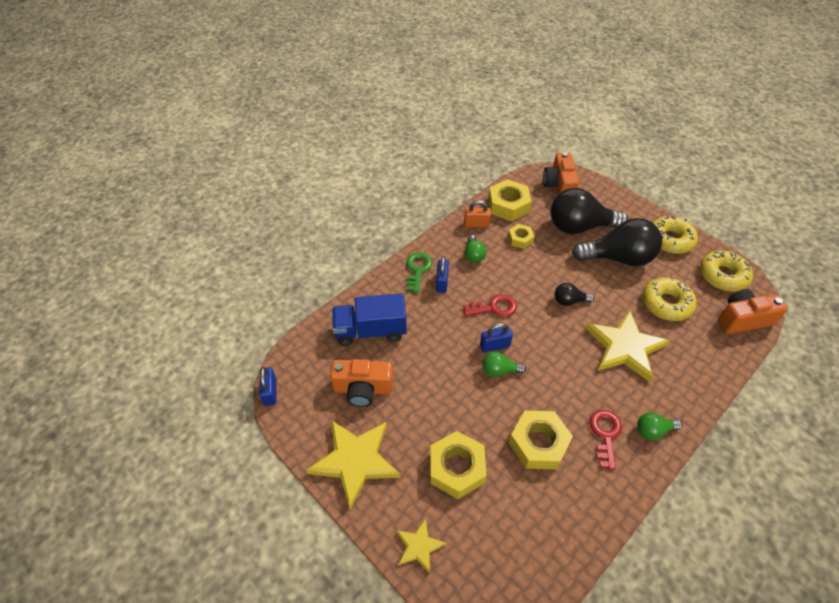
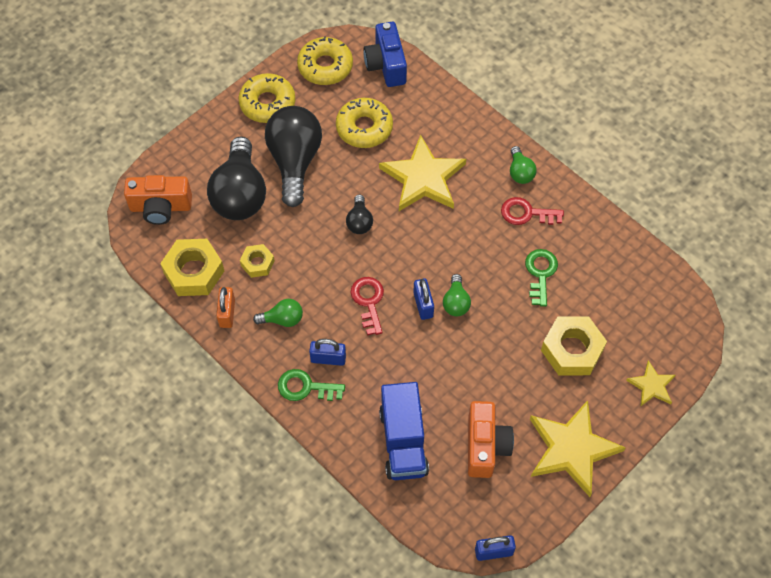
camera: 90 degrees left, 10 degrees up
yellow nut [509,411,573,470] -> green key [525,249,558,307]
orange camera [718,289,788,334] -> blue camera [363,22,407,87]

